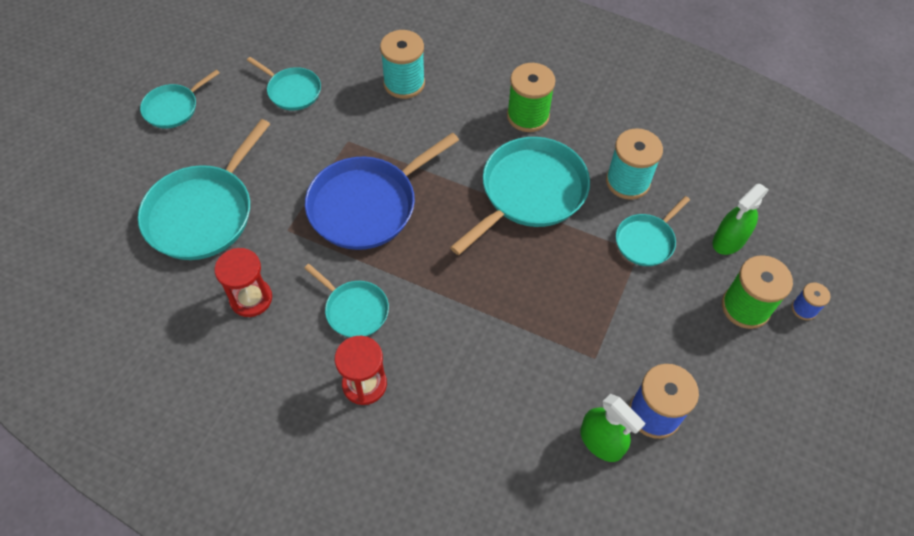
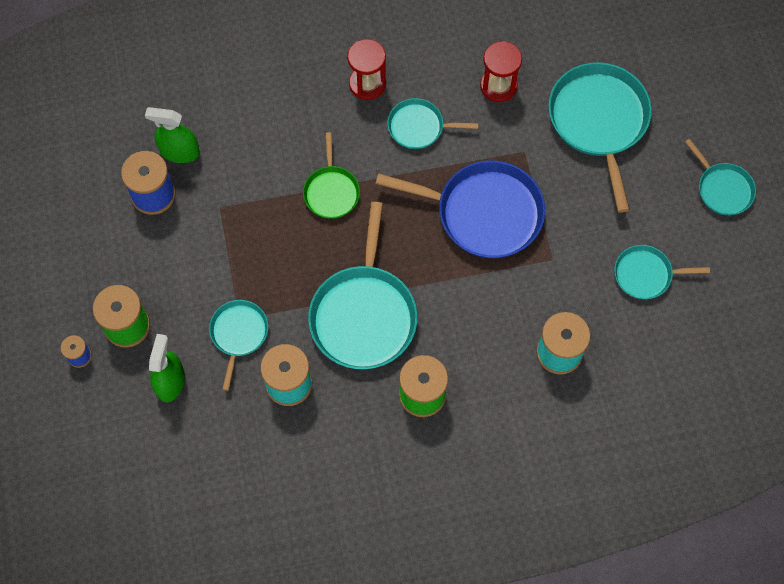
camera: 145 degrees right, 10 degrees up
turquoise pan [140,69,220,129] -> turquoise pan turned 135 degrees clockwise [685,139,756,215]
blue pan [305,133,459,250] -> blue pan turned 90 degrees clockwise [376,161,545,258]
none -> green pan [303,132,360,219]

